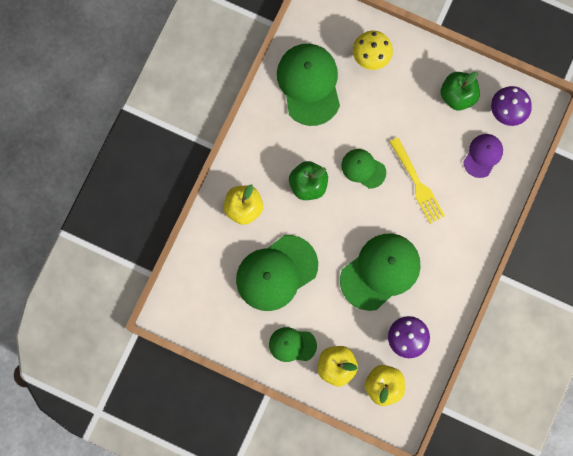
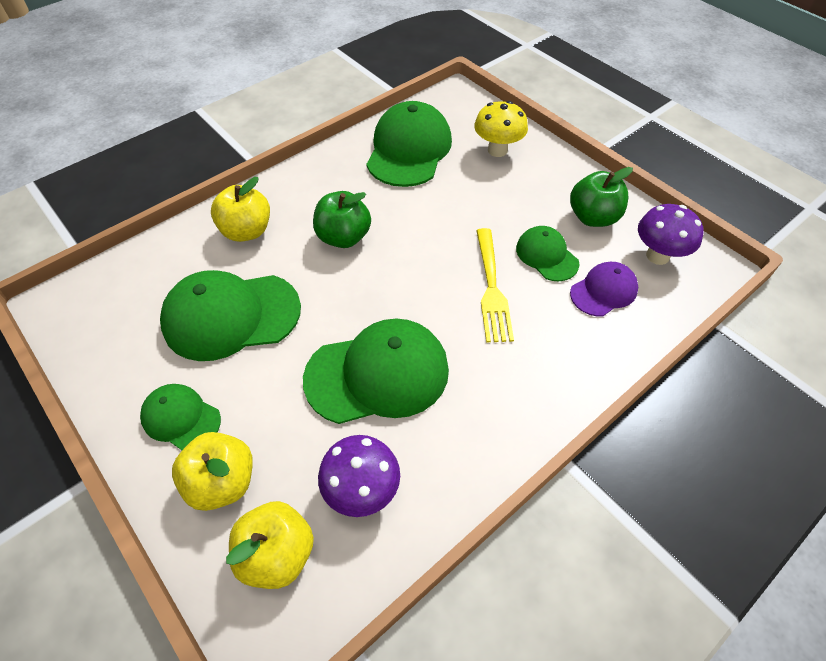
camera: 25 degrees right, 25 degrees down
green cap [341,149,386,189] -> green cap moved to [516,226,579,281]

